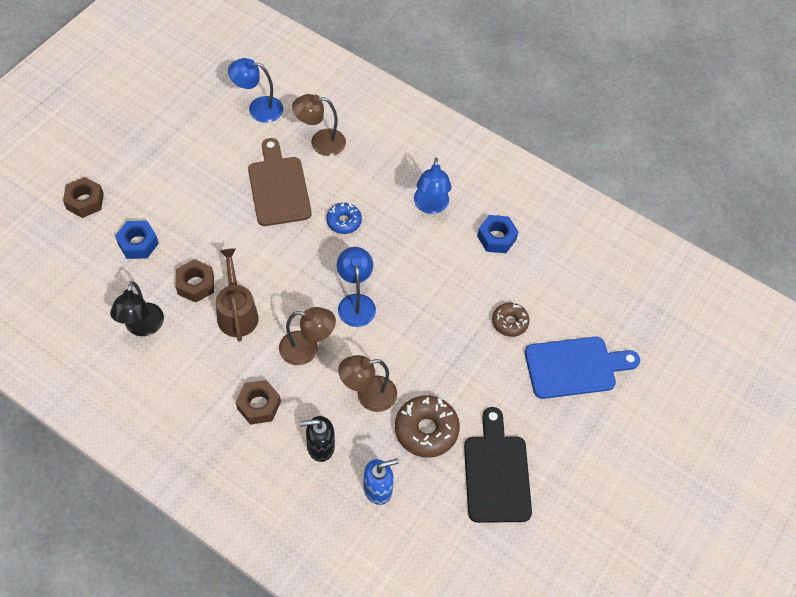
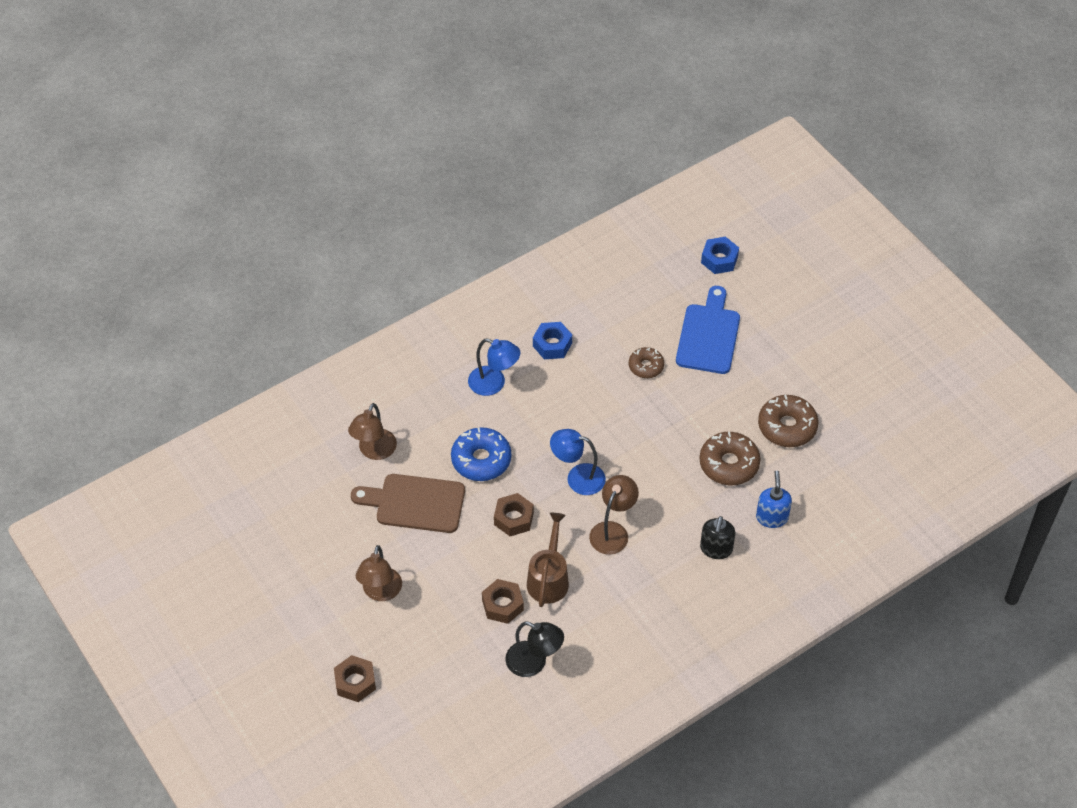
camera: 65 degrees left, 5 degrees down
blue nut [115,221,159,259] -> blue nut moved to [701,237,739,274]
brown watering can [216,248,258,342] -> brown watering can turned 90 degrees clockwise [527,513,569,607]
blue lamp [228,58,283,123] -> none
brown nut [236,380,281,425] -> brown nut moved to [494,493,534,536]
blue donut [326,203,362,234] -> blue donut [451,427,511,481], size x1.63
brown lamp [338,355,397,412] -> brown lamp moved to [356,545,402,601]
black cutting board [464,407,532,523] -> brown donut [758,395,818,447]

